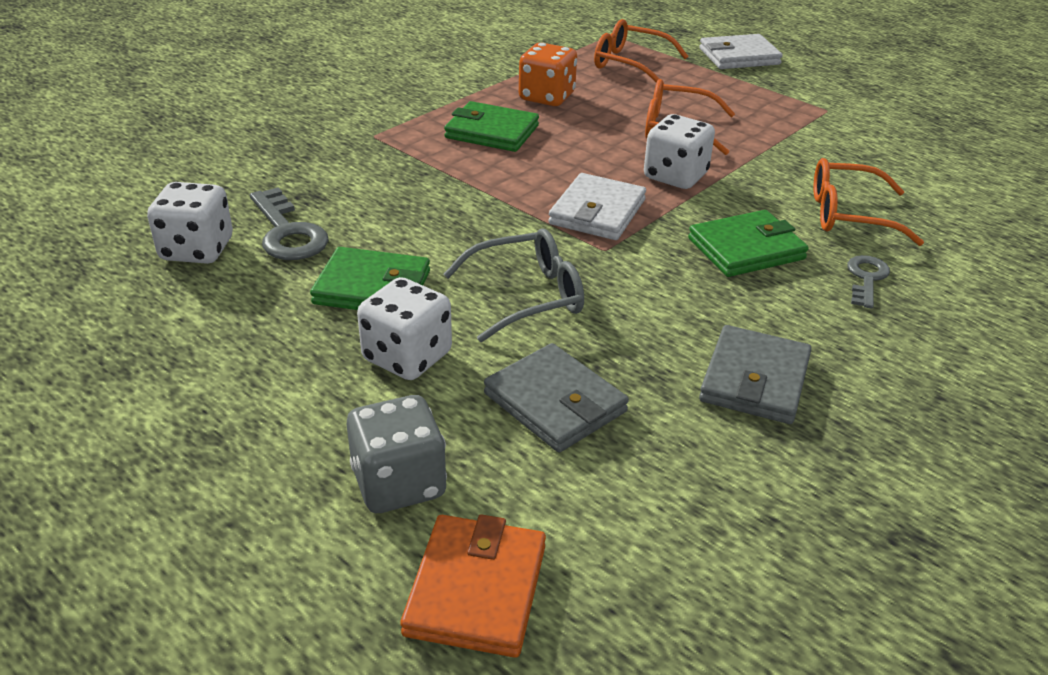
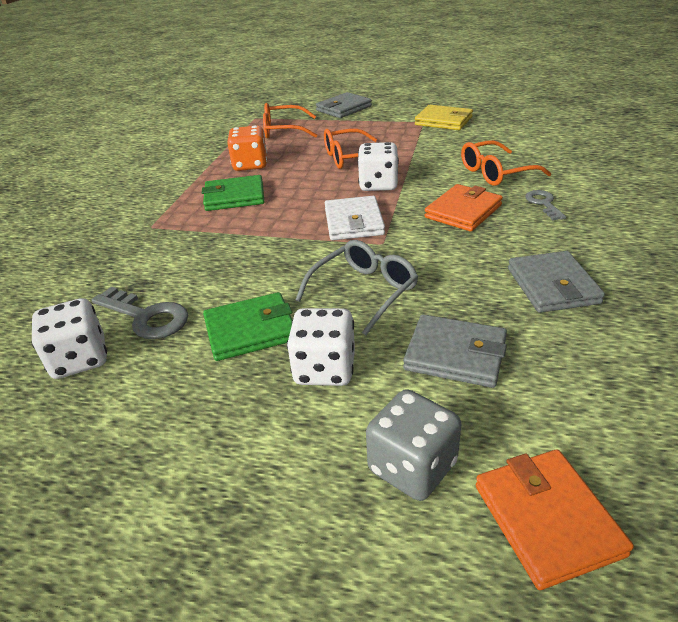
camera: 25 degrees left, 0 degrees up
green wallet [688,210,809,277] -> orange wallet [425,184,503,232]
white wallet [699,34,783,69] -> grey wallet [316,92,372,118]
none -> yellow wallet [415,105,473,130]

